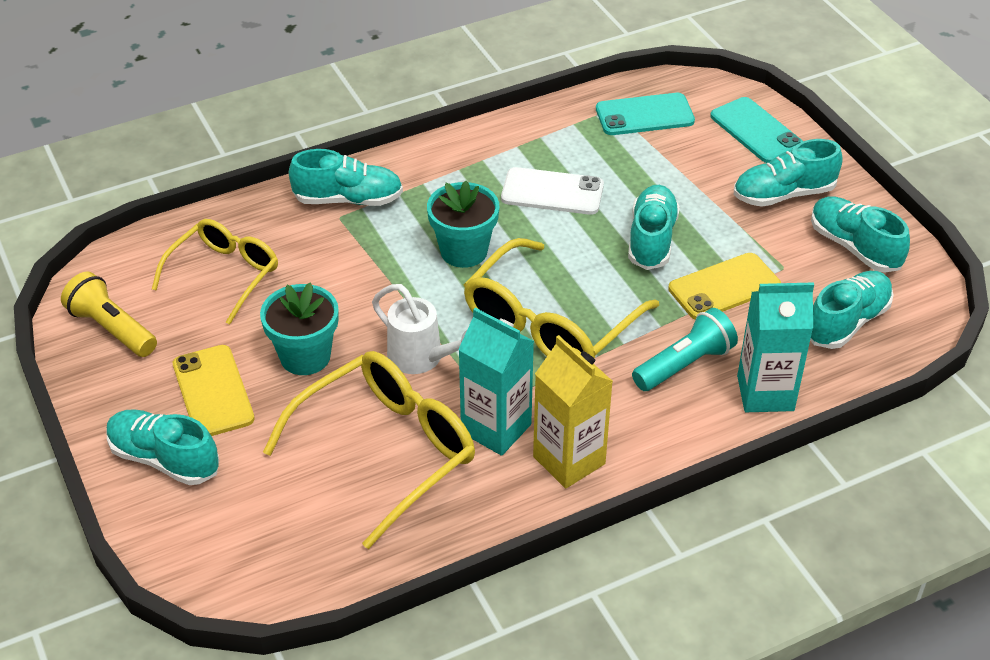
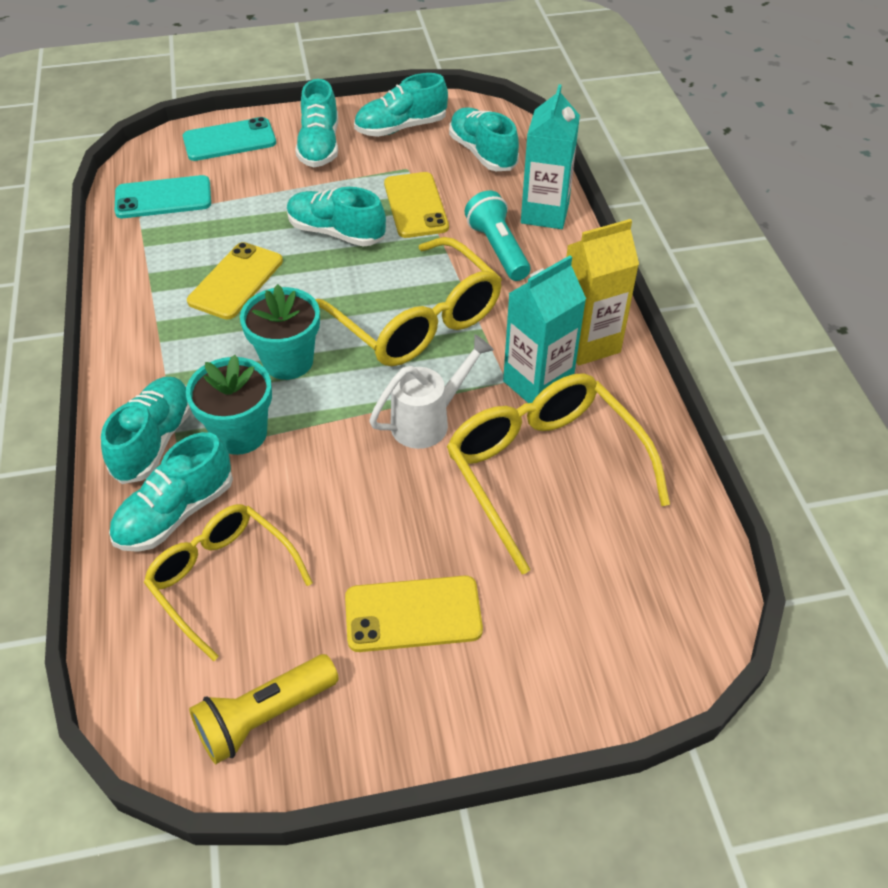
camera: 75 degrees left, 5 degrees up
turquoise shoe [107,409,219,485] -> turquoise shoe moved to [109,432,233,552]
turquoise flower pot [260,282,339,375] -> turquoise flower pot moved to [186,355,272,455]
white phone [501,167,604,215] -> yellow phone [187,242,283,320]
turquoise phone [596,93,695,135] -> turquoise phone turned 75 degrees clockwise [114,175,211,218]

